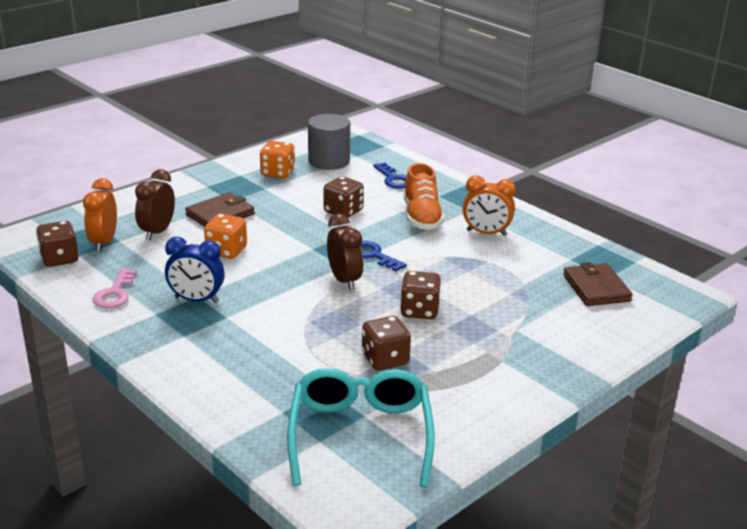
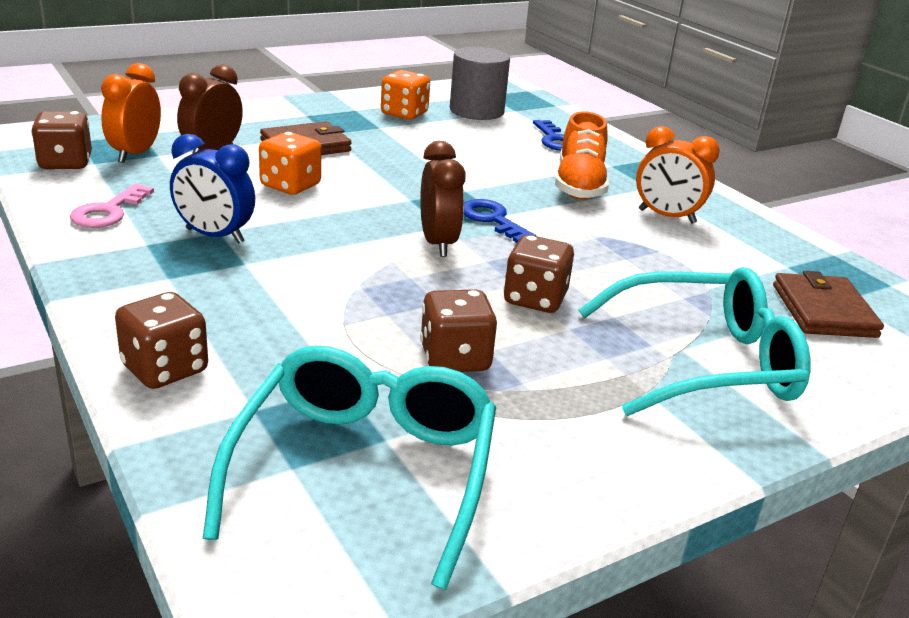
camera: 10 degrees right, 0 degrees up
brown dice [324,176,364,218] -> brown dice moved to [115,292,208,389]
none -> turquoise glasses [579,267,811,416]

